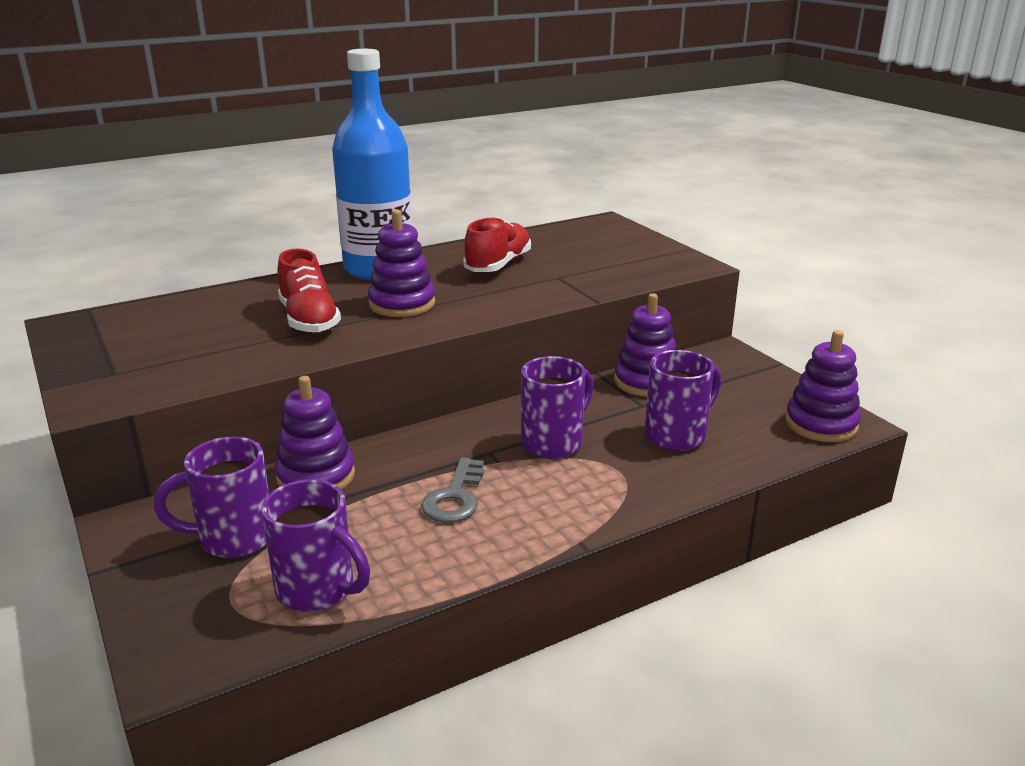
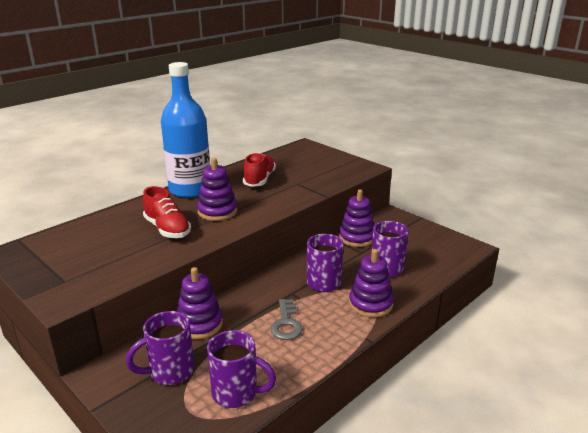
camera: 15 degrees left, 0 degrees up
purple stacking toy [785,330,861,442] -> purple stacking toy moved to [349,249,394,318]

